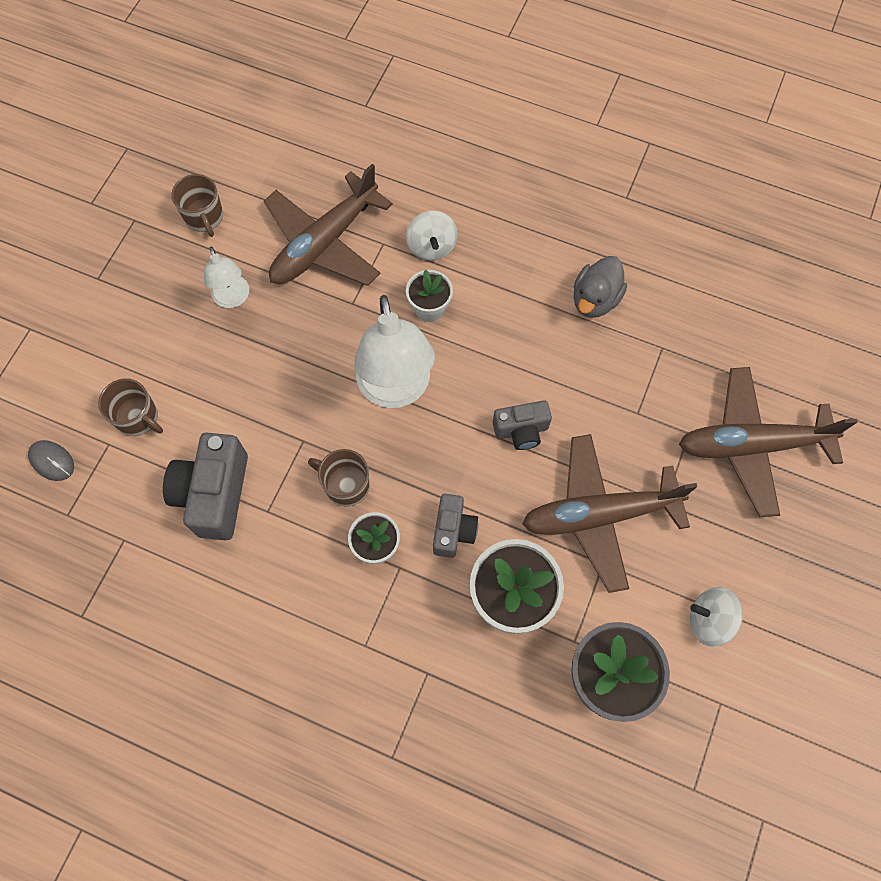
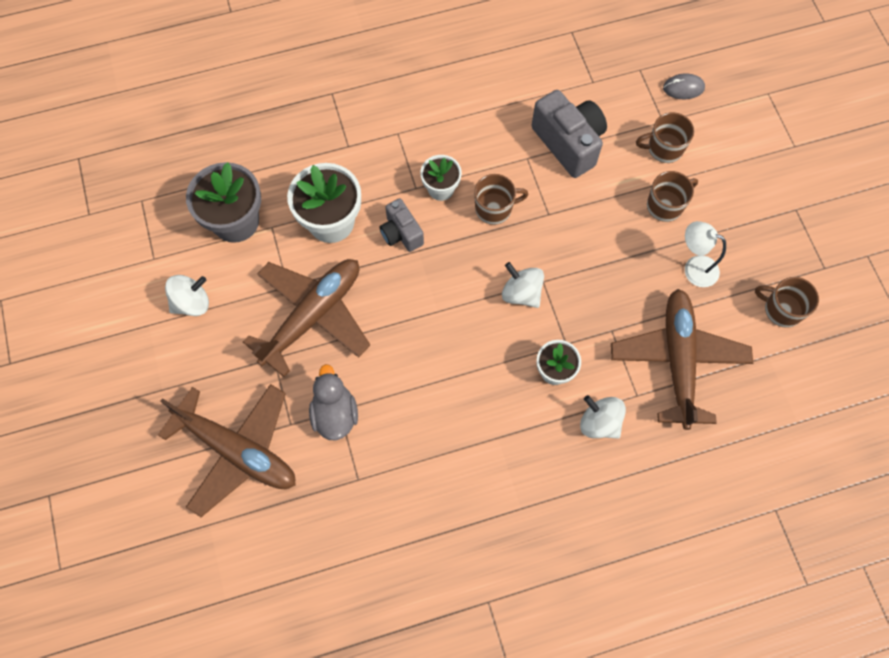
camera: 140 degrees right, 0 degrees up
white lamp [355,295,435,408] -> white spinning top [502,262,544,308]
grey camera [493,400,552,450] -> none
grey duck [573,256,627,318] -> grey duck moved to [309,364,358,440]
brown plane [679,367,857,517] -> brown plane turned 75 degrees clockwise [158,384,296,517]
none -> brown mug [647,171,698,222]

